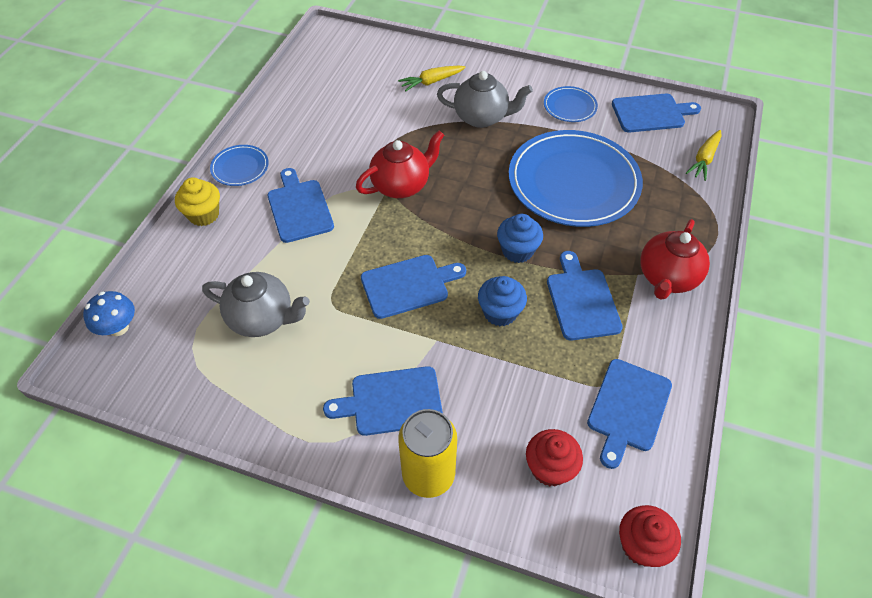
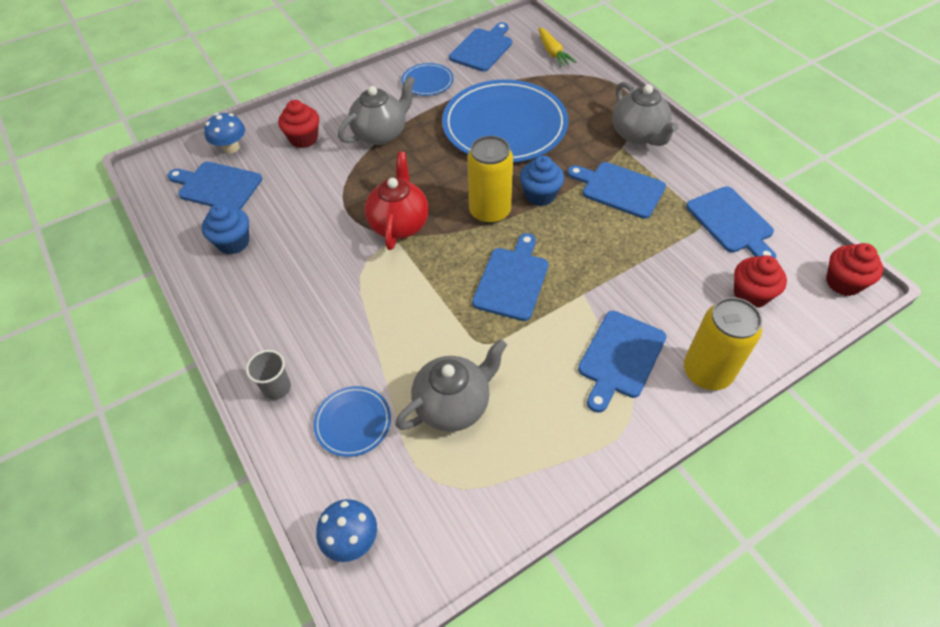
camera: 50 degrees left, 0 degrees up
yellow cupcake [175,177,220,226] -> grey cup [246,350,291,400]
blue plate [210,145,269,186] -> blue plate moved to [313,386,391,457]
blue cutting board [267,168,334,243] -> blue cutting board moved to [168,162,262,209]
yellow carrot [398,66,466,92] -> red cupcake [278,100,319,148]
blue cupcake [478,276,527,326] -> blue cupcake moved to [202,204,249,254]
red teapot [640,219,710,300] -> grey teapot [612,82,678,146]
none -> blue mushroom [204,113,245,153]
none -> yellow can [467,136,513,224]

